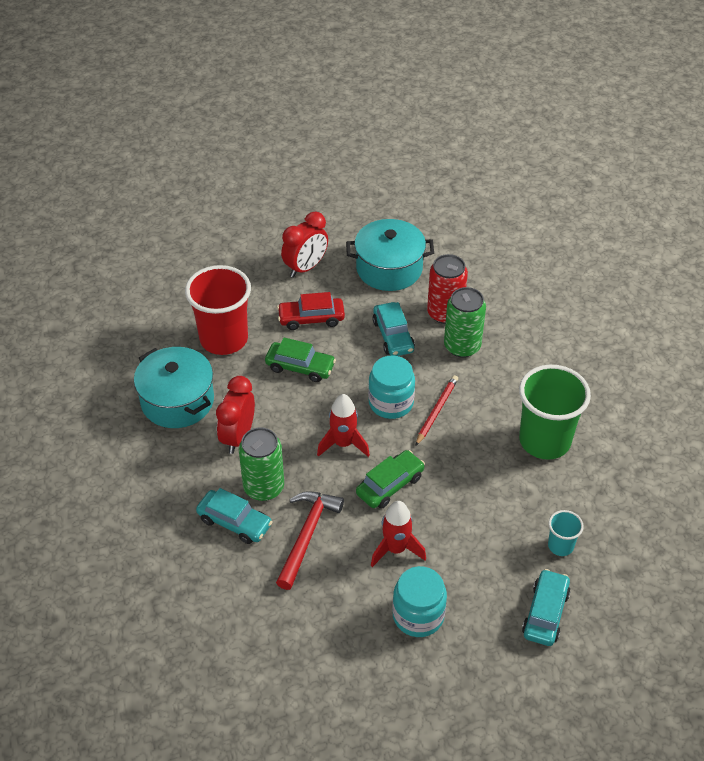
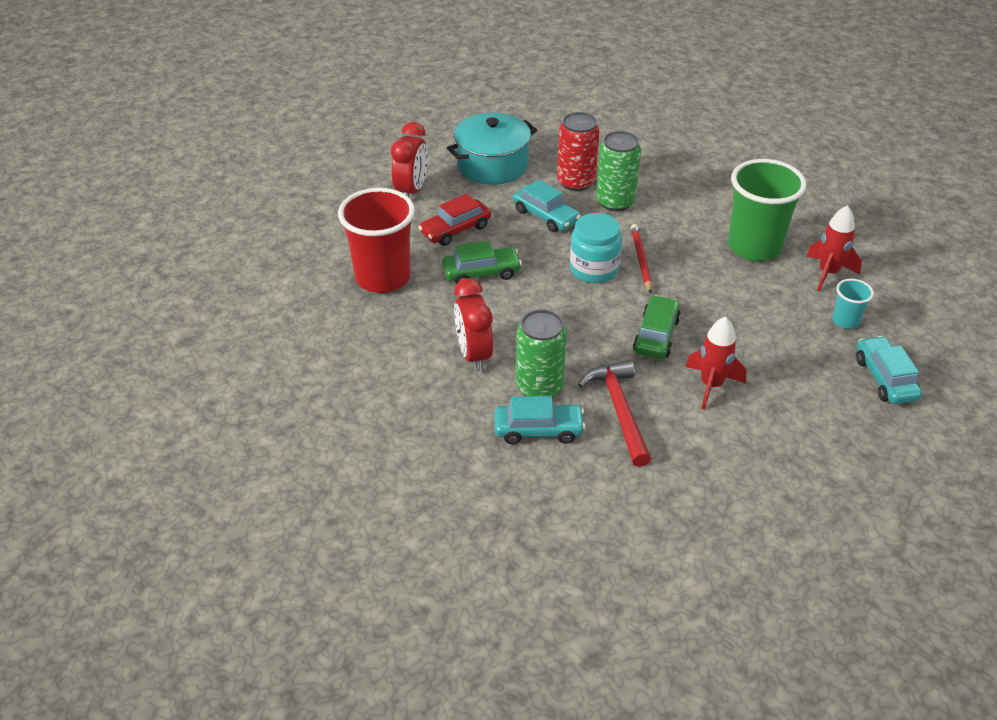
camera: 30 degrees left, 5 degrees down
turquoise pot [134,347,214,428] -> none
red rocket [317,394,370,457] -> red rocket moved to [806,205,862,292]
turquoise jar [392,566,447,637] -> none

